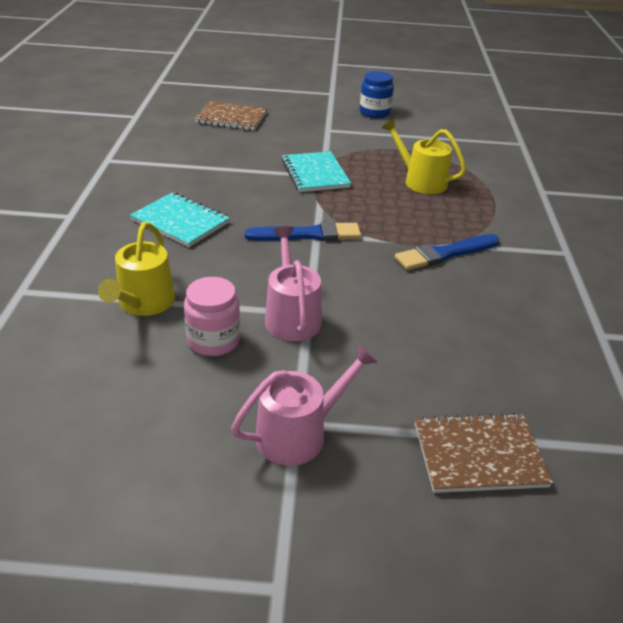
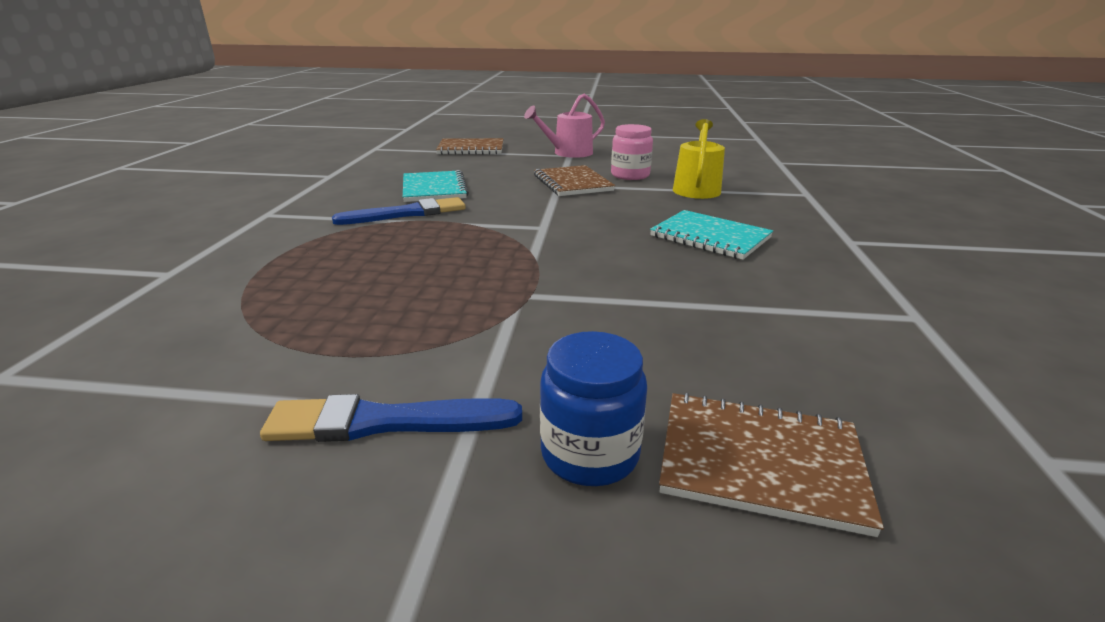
camera: 175 degrees left, 10 degrees down
blue brush [245,221,361,241] -> blue brush moved to [260,394,522,442]
pink watering can [265,226,322,341] -> brown notebook [534,165,615,196]
turquoise notebook [282,151,352,192] -> turquoise notebook moved to [403,170,469,202]
blue jar [360,71,394,118] -> blue jar moved to [540,331,647,486]
yellow watering can [382,118,466,194] -> none

